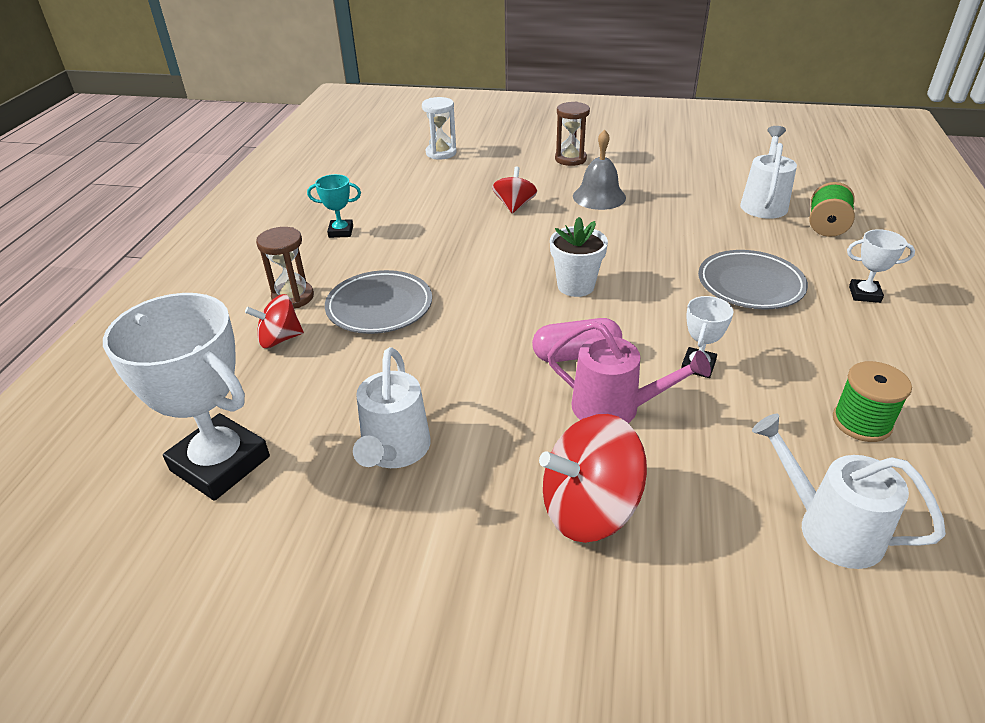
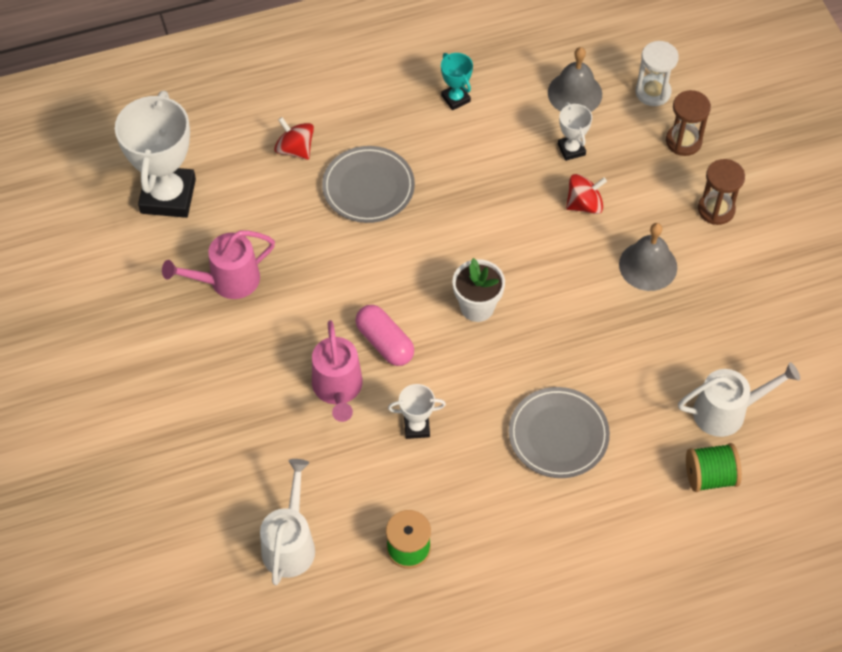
camera: 60 degrees right, 20 degrees up
brown hourglass [256,227,314,309] -> brown hourglass moved to [666,90,711,156]
white watering can [353,347,431,468] -> pink watering can [162,230,275,299]
red spinning top [539,414,647,543] -> none
white trophy [847,229,915,303] -> white trophy moved to [558,102,592,161]
none -> grey bell [548,47,602,112]

